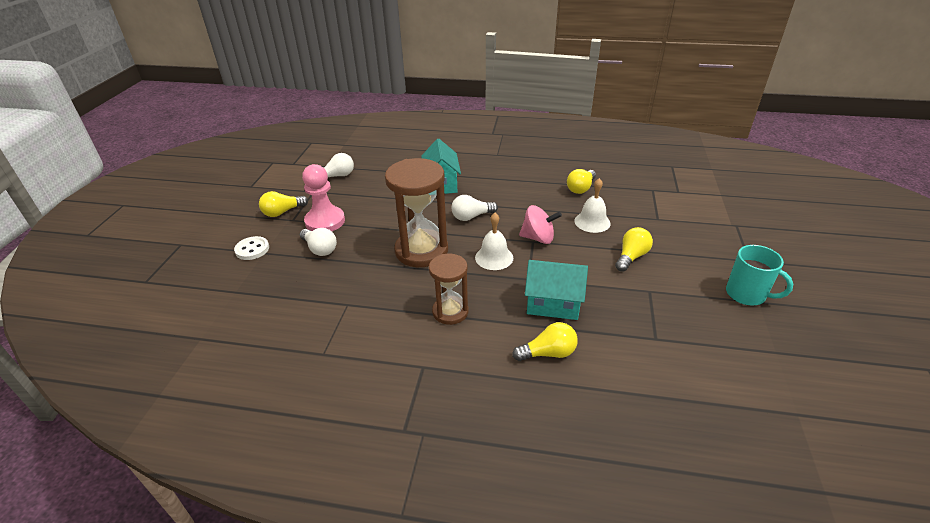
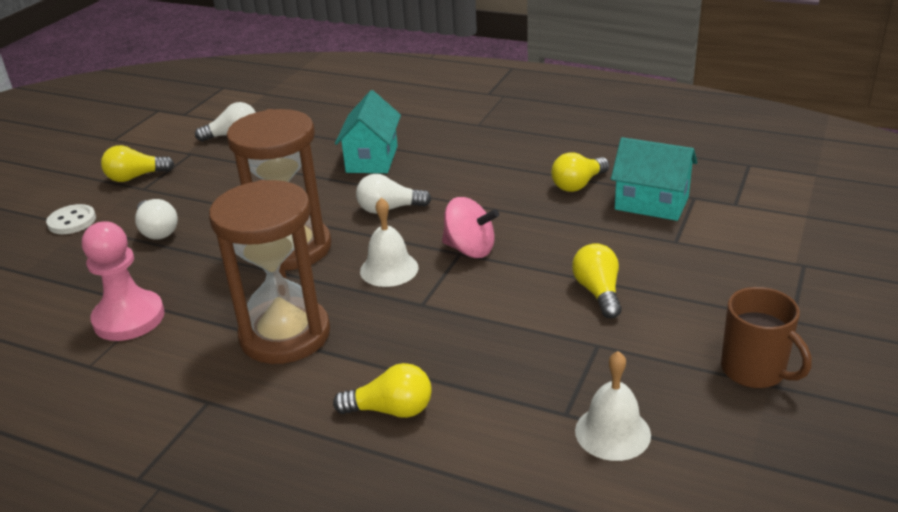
camera: 15 degrees right, 5 degrees down
pink pawn [302,164,345,231] -> pink pawn moved to [82,222,164,341]
brown hourglass [429,254,469,325] -> brown hourglass [209,180,330,364], size x1.68
turquoise house [525,260,588,320] -> turquoise house moved to [611,137,697,221]
white bell [574,178,611,233] -> white bell moved to [575,351,651,461]
yellow light bulb [615,227,653,272] -> yellow light bulb turned 60 degrees counterclockwise [572,243,622,318]
turquoise mug [726,245,793,306] -> brown mug [721,287,812,388]

